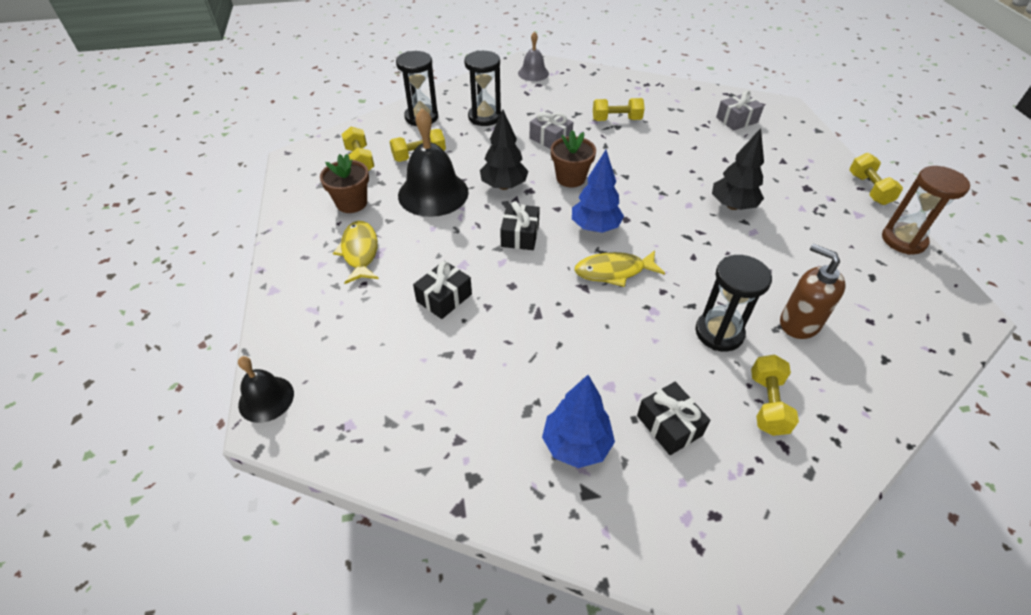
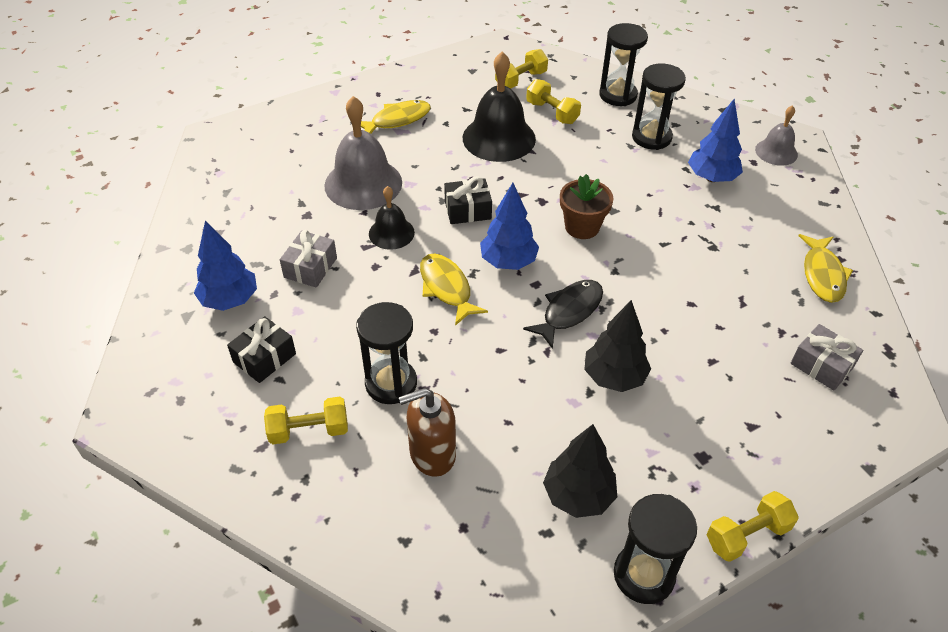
camera: 70 degrees right, 0 degrees up
black bell [238,356,294,423] -> black bell moved to [369,186,415,250]
brown flower pot [320,154,369,213] -> none
black gift [413,261,472,319] -> grey bell [325,96,402,210]
black tree [480,109,528,190] -> black tree moved to [543,424,617,518]
grey gift [529,110,573,149] -> grey gift moved to [280,230,337,288]
yellow dumbbell [593,98,645,121] -> none
brown soap dispenser [780,244,845,339] -> brown soap dispenser turned 135 degrees counterclockwise [399,388,456,477]
brown hourglass [882,166,970,255] -> black hourglass [614,494,697,604]
none -> black fish [523,280,603,349]
none -> blue tree [688,99,743,182]
none -> yellow fish [798,234,853,303]

